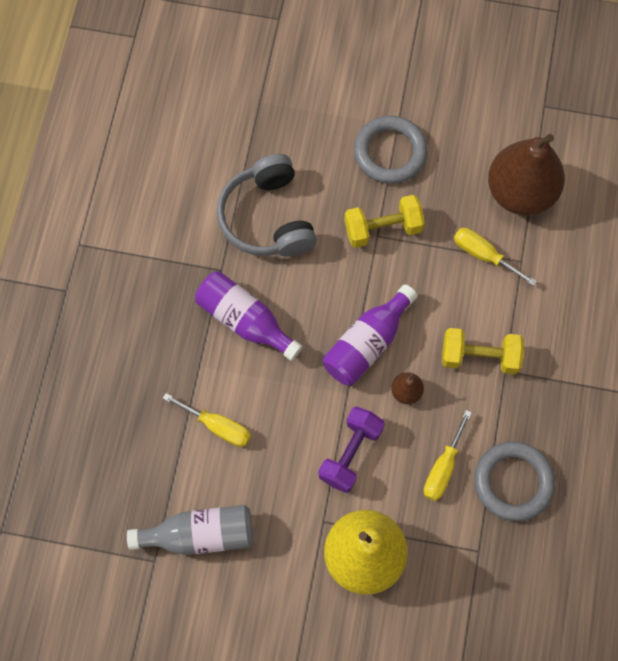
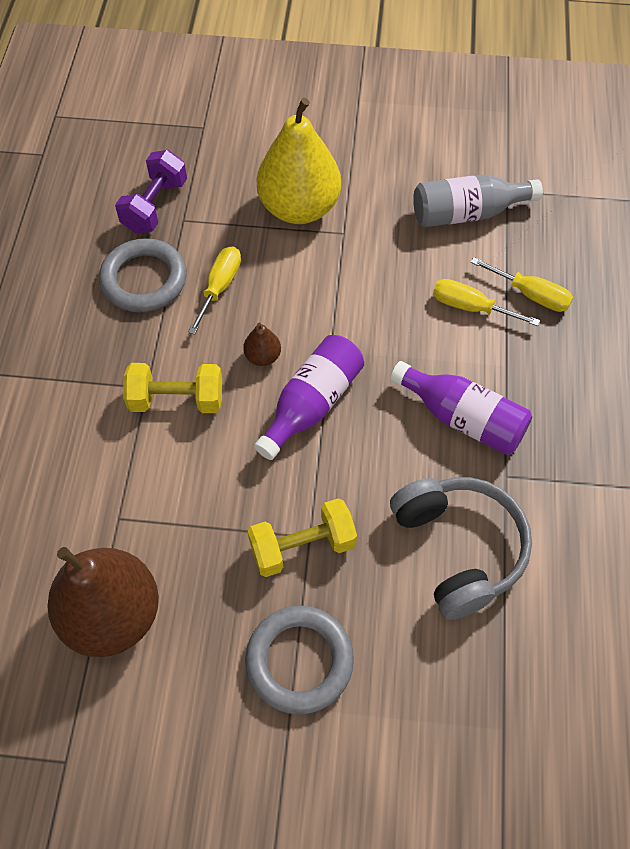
camera: 175 degrees right, 10 degrees down
purple dumbbell [318,406,385,493] -> purple dumbbell moved to [115,150,187,233]
yellow screwdriver [454,228,537,286] -> yellow screwdriver moved to [471,257,573,312]

